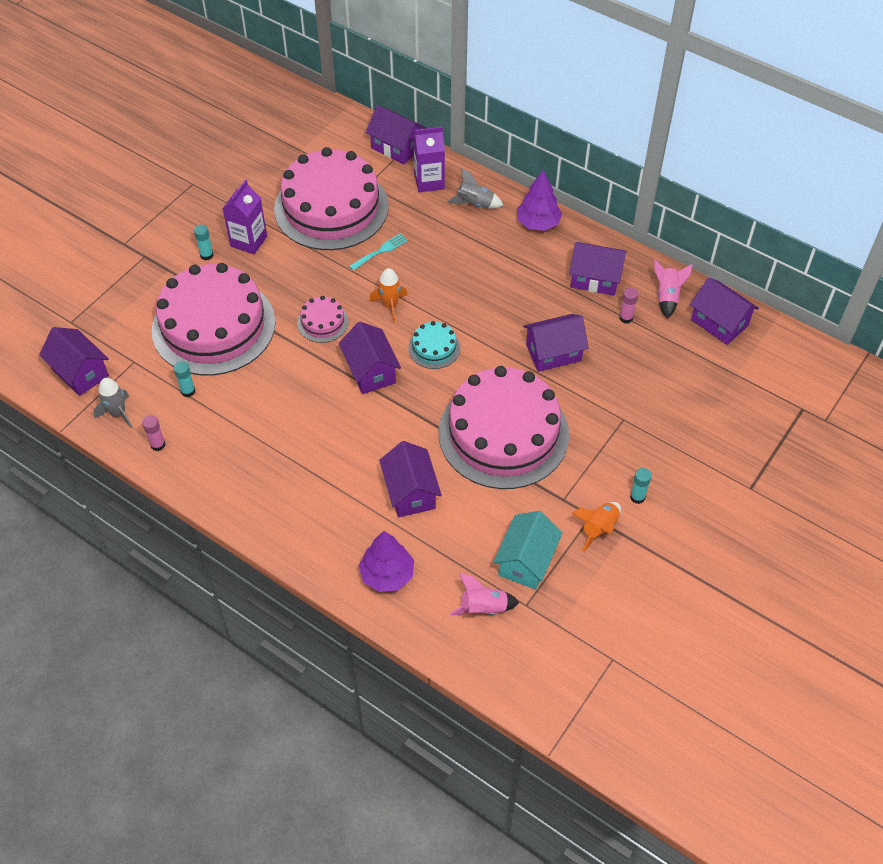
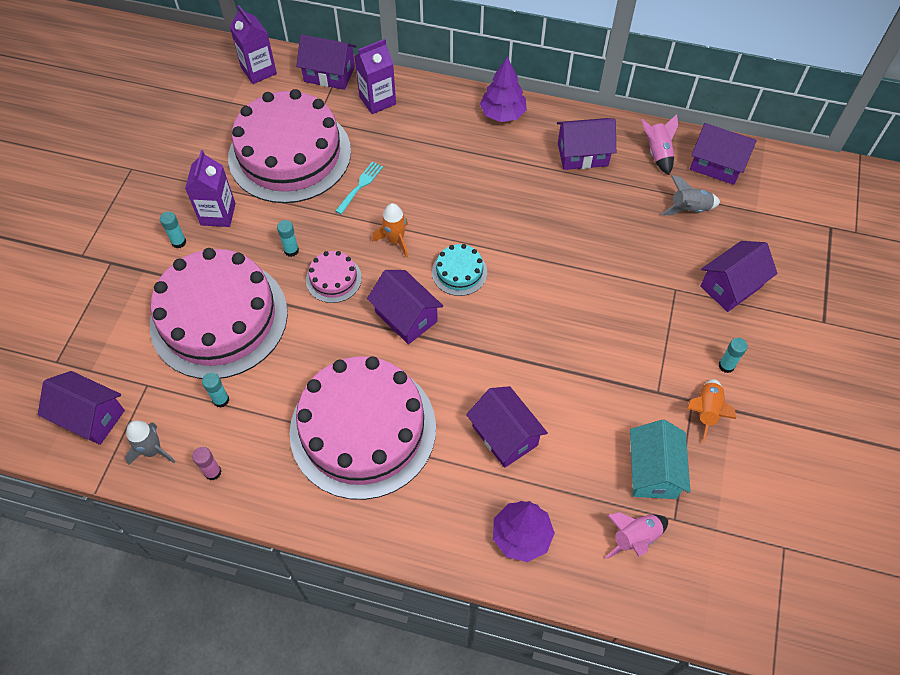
camera: 20 degrees left, 5 degrees up
pink cake [439,366,569,489] -> pink cake moved to [290,356,436,500]
grey rocket [447,168,504,209] -> grey rocket moved to [661,175,720,215]
purple house [523,314,589,372] -> purple house moved to [700,241,777,312]
pink glue stick [619,287,638,324] -> none
none -> purple carton [229,5,277,84]
none -> turquoise glue stick [277,220,299,257]

